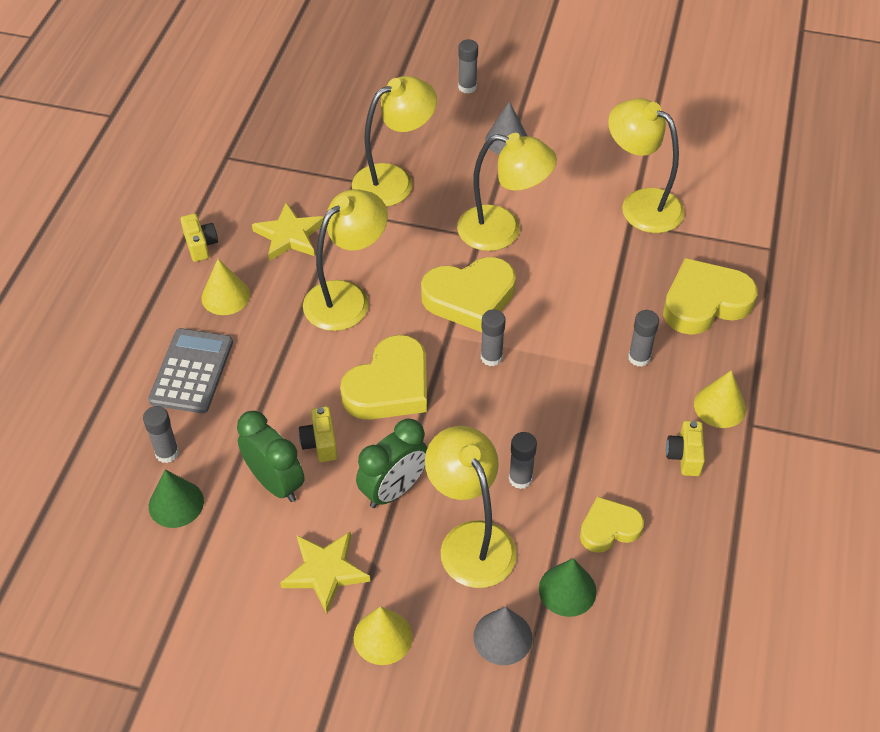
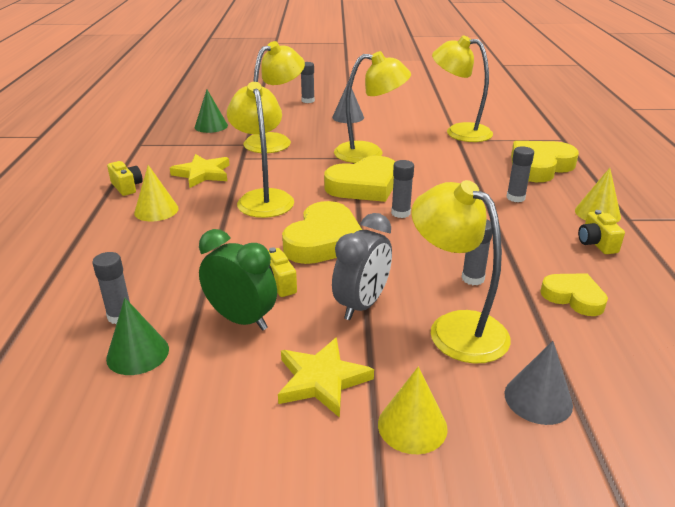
camera: 15 degrees left, 20 degrees down
grey calculator [148,328,233,414] -> none
yellow lamp [303,189,388,331] -> yellow lamp turned 45 degrees counterclockwise [227,82,294,218]
green clock [356,418,427,508] -> grey clock [332,213,392,320]
green cone [539,558,597,617] -> green cone moved to [195,90,228,133]
yellow heart [580,496,644,553] -> yellow heart turned 75 degrees clockwise [541,273,608,316]

